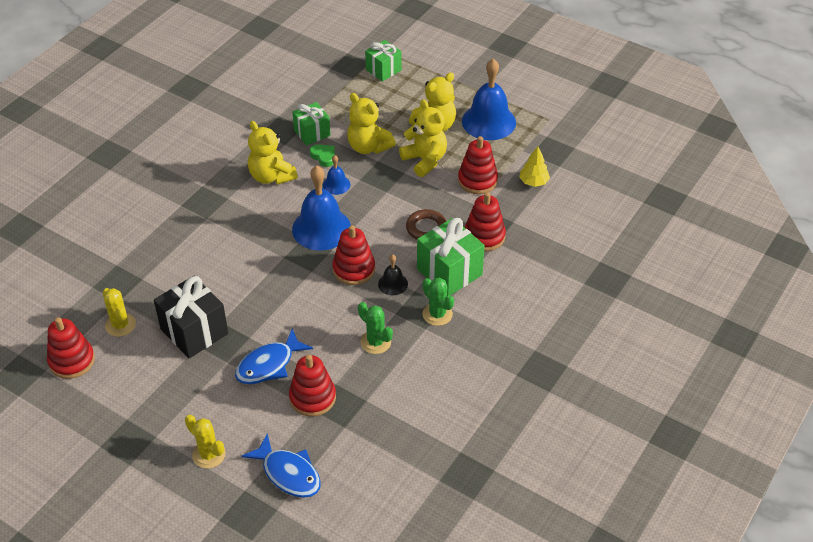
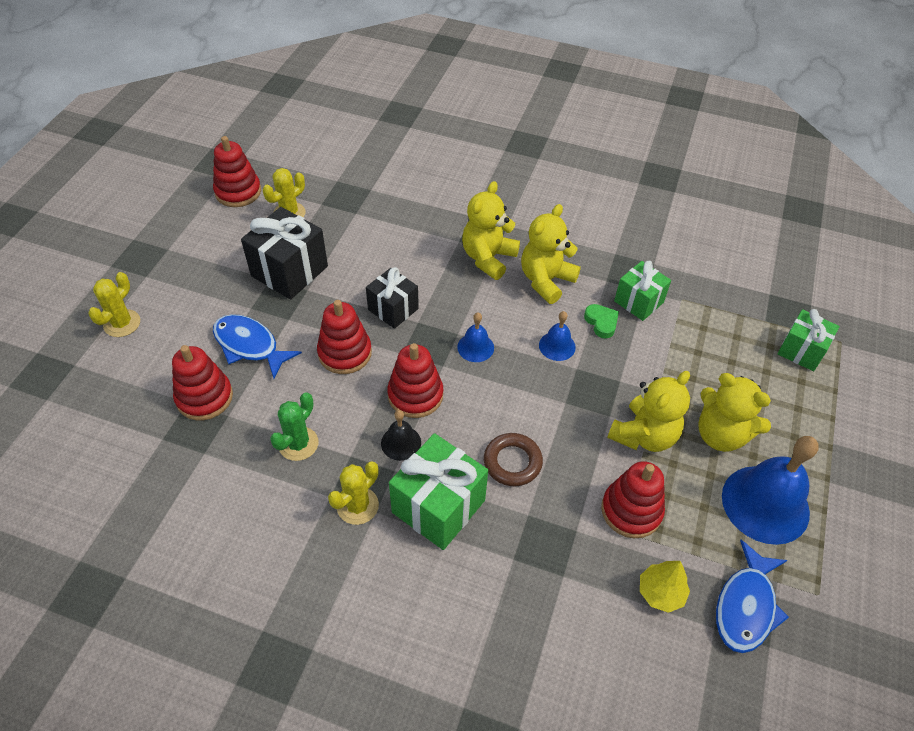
camera: 75 degrees right, 5 degrees up
blue fish [242,433,321,498] -> blue fish moved to [716,540,789,653]
blue bell [292,166,351,251] -> blue bell [457,312,494,362], size x0.49
green heart [310,144,335,167] -> green heart turned 60 degrees counterclockwise [584,304,619,338]
yellow teddy bear [347,93,396,154] -> yellow teddy bear moved to [462,181,520,280]
green cactus [423,278,454,326] -> yellow cactus [328,461,379,525]
red stacking toy [464,192,506,251] -> red stacking toy moved to [317,300,372,374]
none -> black gift [366,267,419,329]

